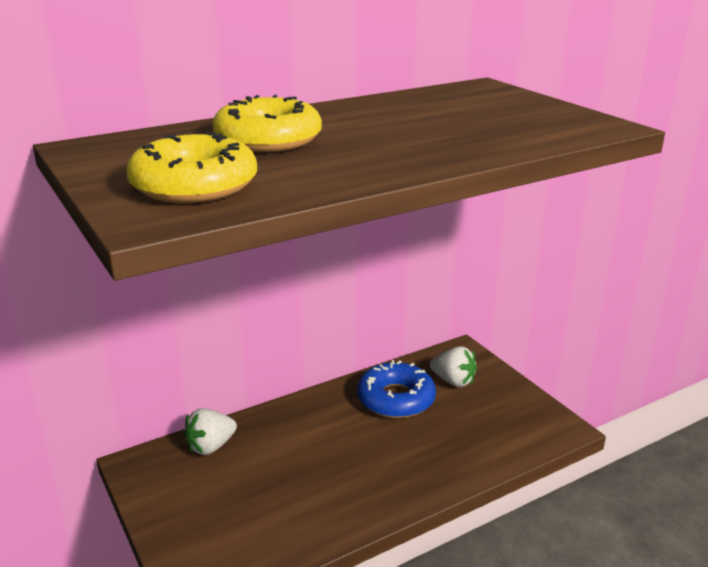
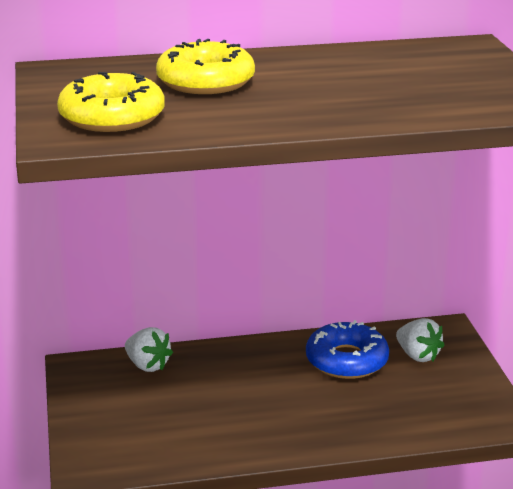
camera: 20 degrees right, 0 degrees up
white strawberry [184,408,237,455] -> white strawberry turned 120 degrees counterclockwise [125,327,173,372]

